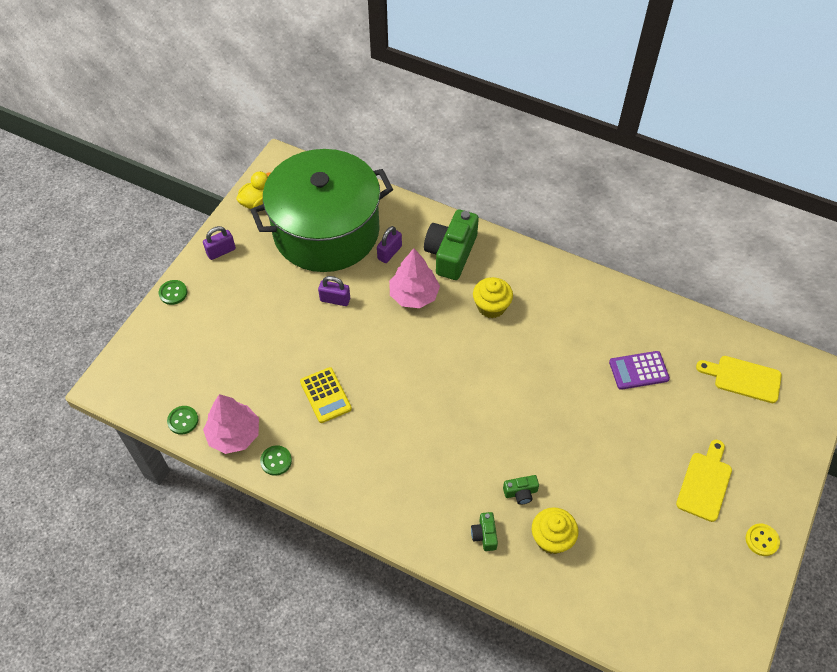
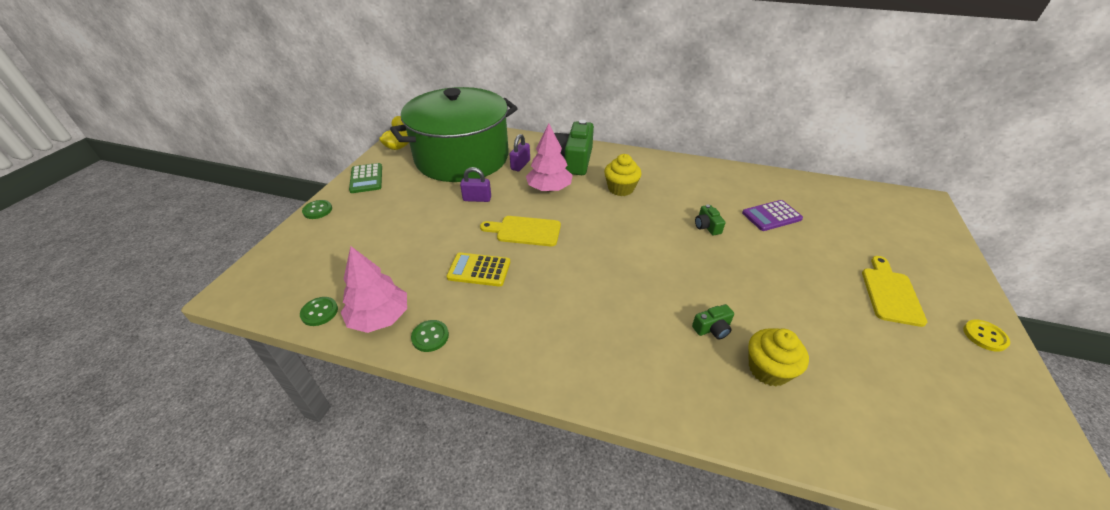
camera: 10 degrees left, 15 degrees down
purple padlock [203,226,236,260] -> green calculator [349,163,382,193]
yellow calculator [300,367,352,423] -> yellow calculator turned 135 degrees clockwise [446,252,510,287]
green camera [471,512,498,551] -> green camera moved to [695,205,726,235]
yellow cutting board [696,356,782,403] -> yellow cutting board moved to [480,216,561,246]

